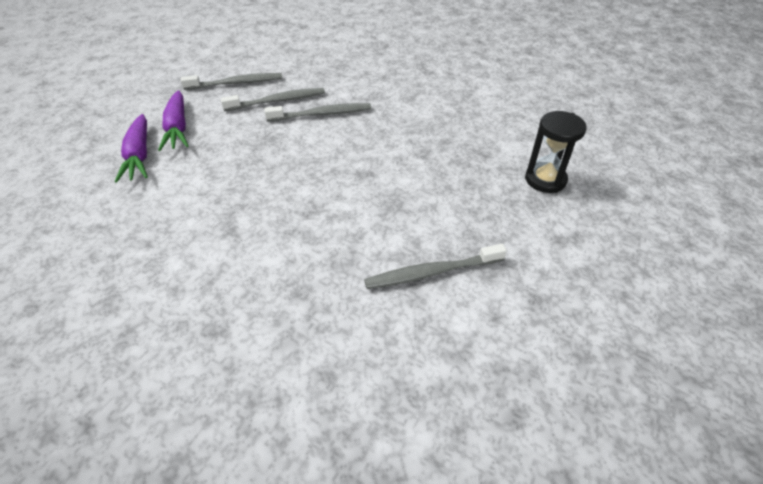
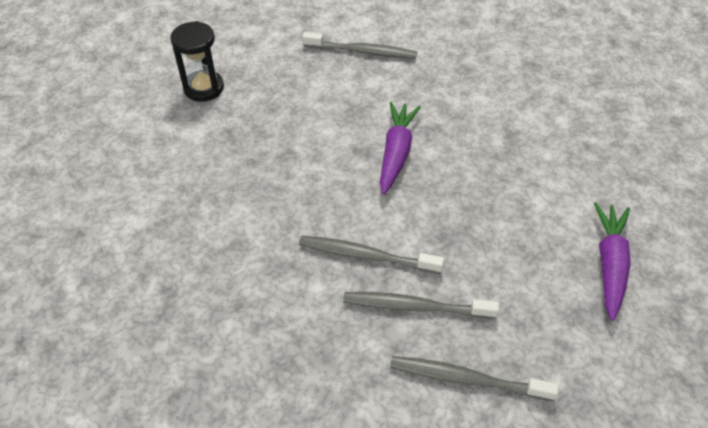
camera: 155 degrees left, 5 degrees up
purple carrot [158,90,188,151] -> purple carrot moved to [380,102,421,194]

